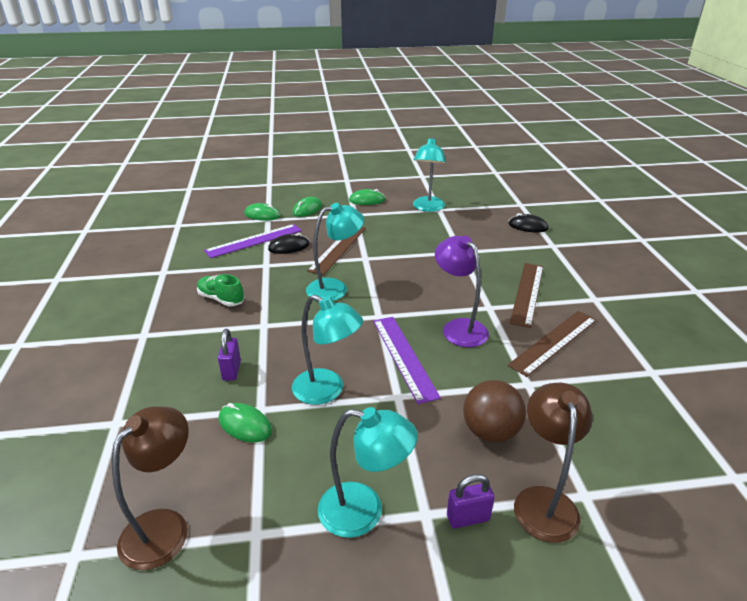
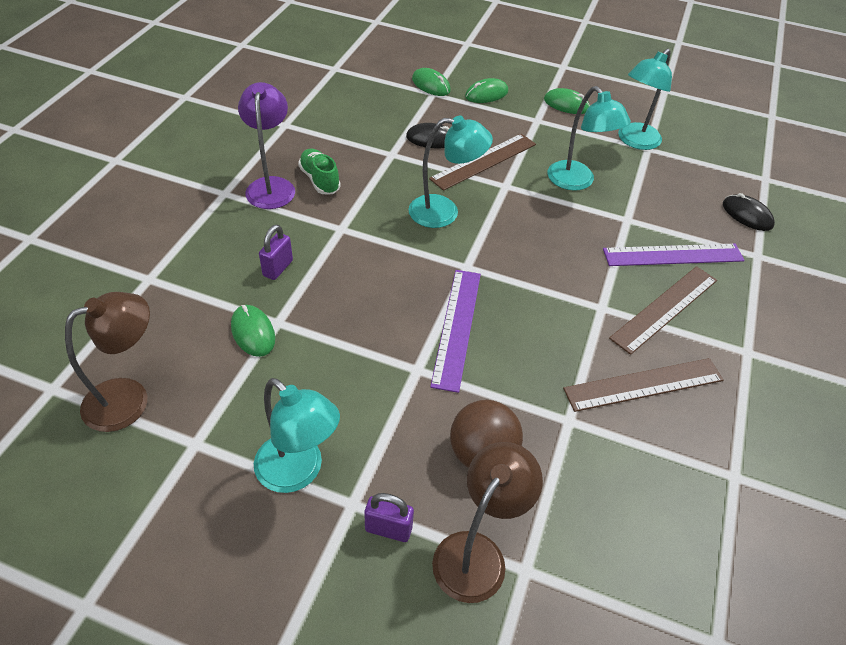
camera: 25 degrees right, 15 degrees up
purple ruler [204,224,302,258] -> purple ruler moved to [603,244,745,266]
turquoise lamp [292,294,363,405] -> turquoise lamp moved to [548,86,631,191]
purple lamp [435,236,489,347] -> purple lamp moved to [238,82,295,209]

